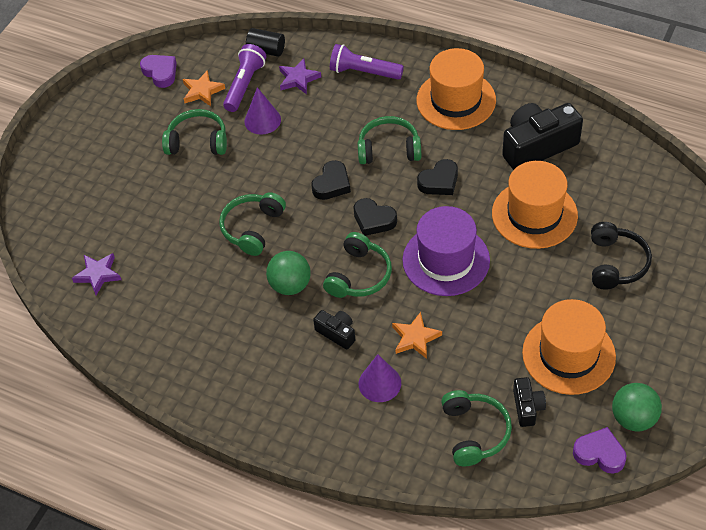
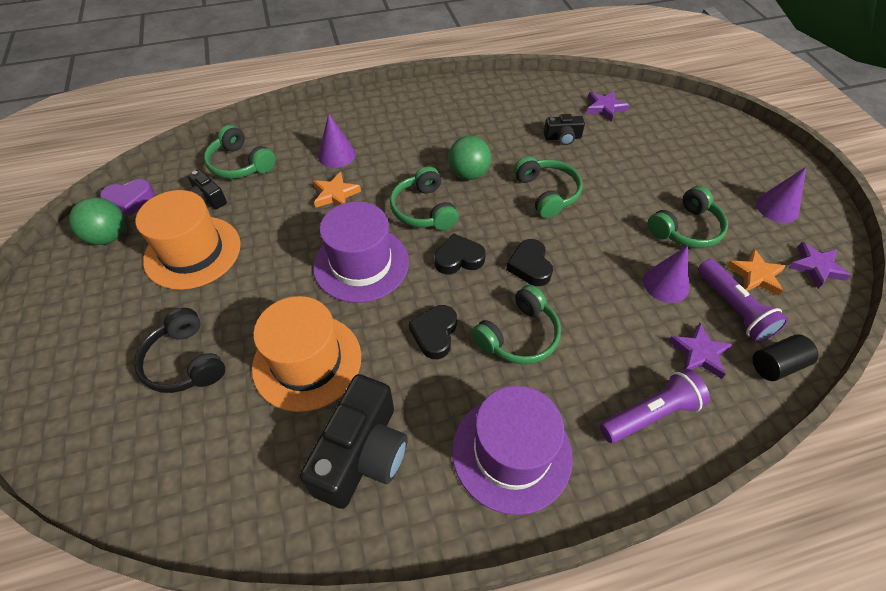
camera: 135 degrees right, 0 degrees up
purple heart [140,55,177,88] -> purple star [788,242,851,289]
black camera [313,310,355,350] -> black camera moved to [544,114,585,145]
orange hat [417,48,496,130] -> purple hat [452,386,573,515]
none -> purple cone [756,167,806,223]

